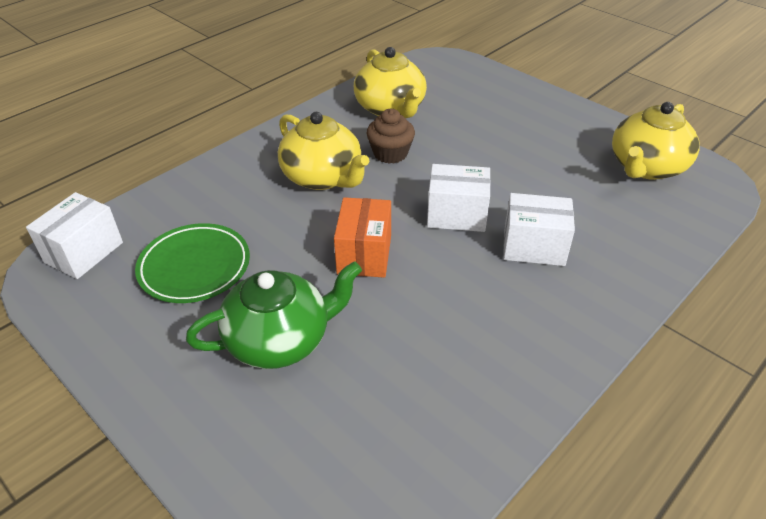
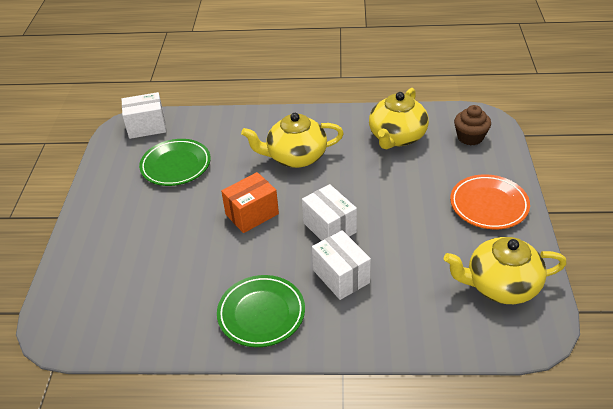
camera: 50 degrees right, 0 degrees up
green teapot [186,261,362,369] -> none
yellow teapot [278,112,369,190] -> yellow teapot turned 75 degrees clockwise [241,113,344,168]
brown cupcake [367,109,415,164] -> brown cupcake moved to [454,105,491,145]
none -> green plate [217,275,305,347]
none -> orange plate [450,174,530,229]

